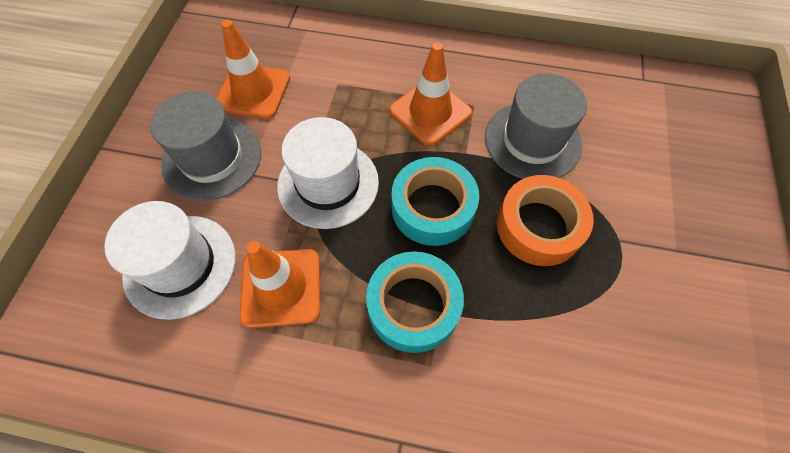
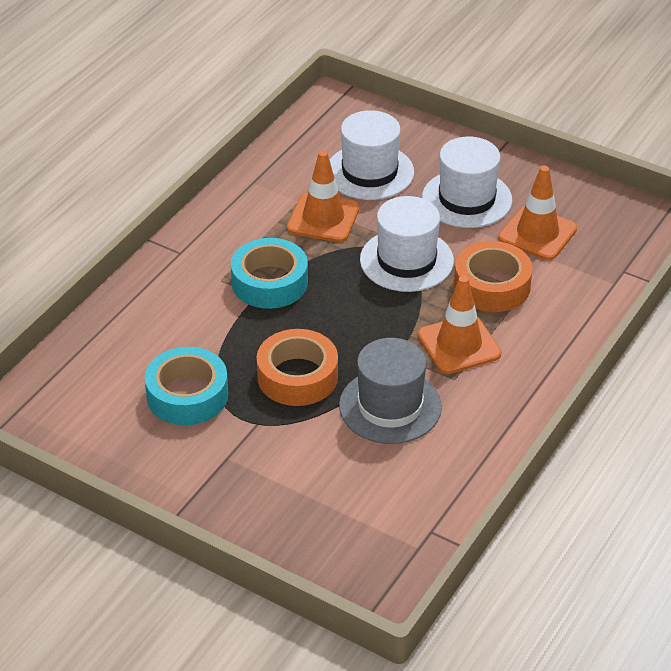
camera: 110 degrees right, 20 degrees down
grey hat [150,91,261,201] -> white hat [422,137,512,228]
turquoise tape [391,157,479,246] -> turquoise tape moved to [145,347,228,425]
none -> orange tape [454,241,533,312]

